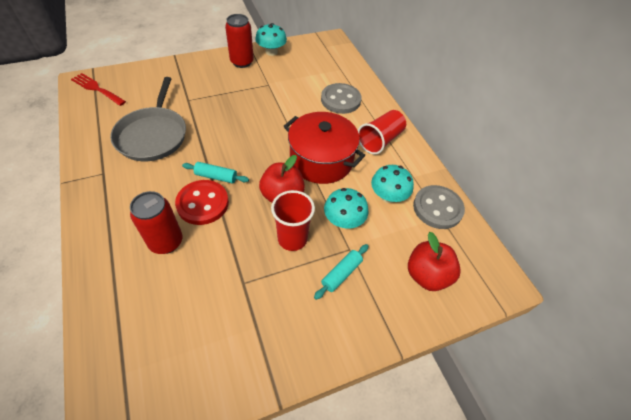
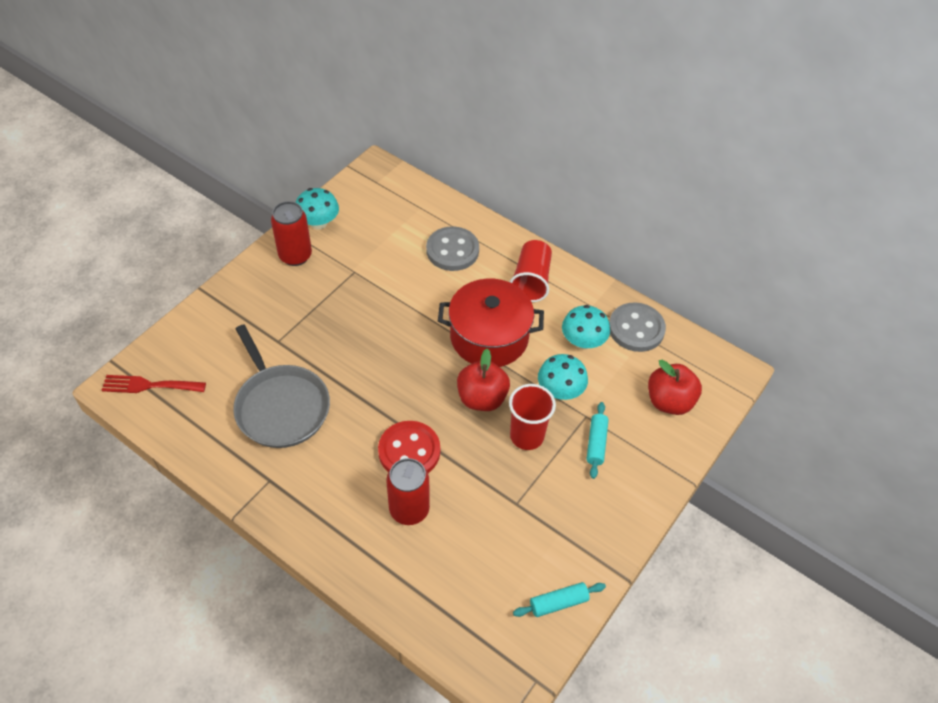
camera: 30 degrees left, 0 degrees up
turquoise rolling pin [182,162,249,183] -> turquoise rolling pin moved to [513,582,606,617]

